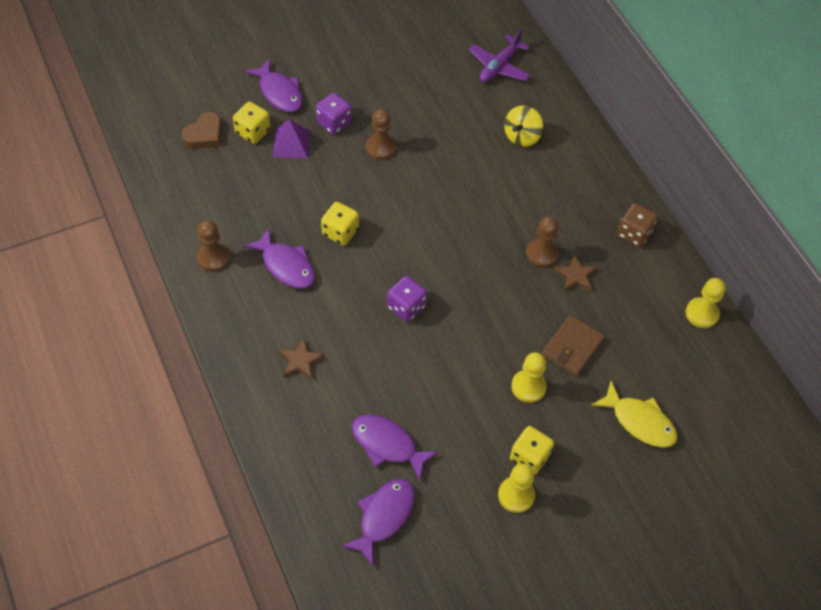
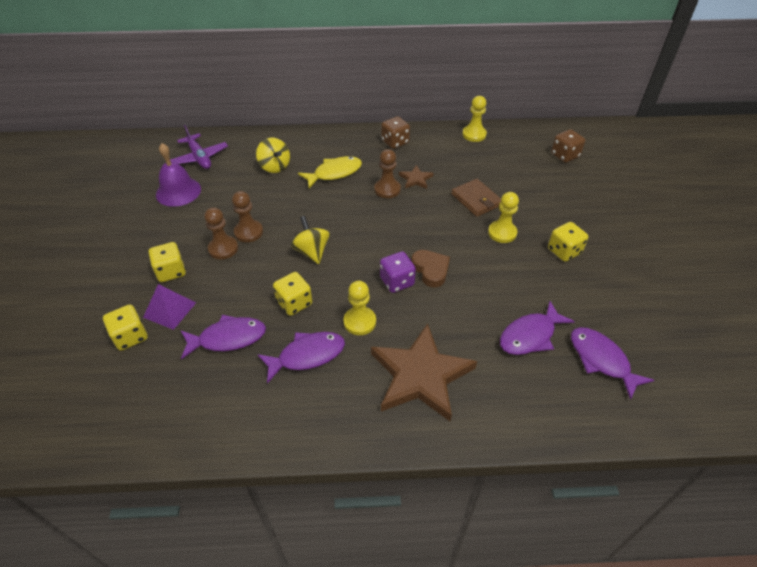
camera: 65 degrees left, 10 degrees down
brown heart [181,112,222,149] -> brown heart moved to [412,250,450,288]
brown pawn [197,220,230,272] -> brown pawn moved to [232,191,263,242]
purple fish [245,59,303,112] -> purple fish moved to [181,315,266,360]
brown star [279,338,325,380] -> brown star [371,323,477,421], size x2.29
purple dice [316,93,352,135] -> yellow dice [149,242,186,282]
yellow pawn [498,463,535,513] -> yellow pawn moved to [343,281,376,335]
yellow fish [591,381,678,448] -> yellow fish moved to [298,156,362,188]
none -> purple bell [156,143,201,207]
none -> yellow spinning top [291,216,330,264]
none -> brown dice [551,129,585,163]

